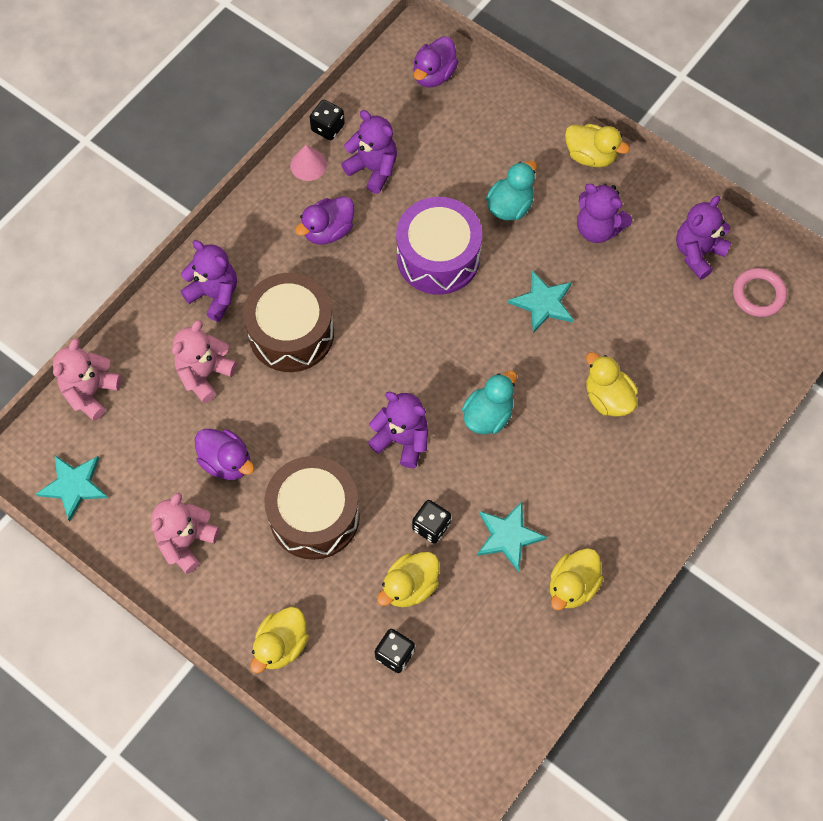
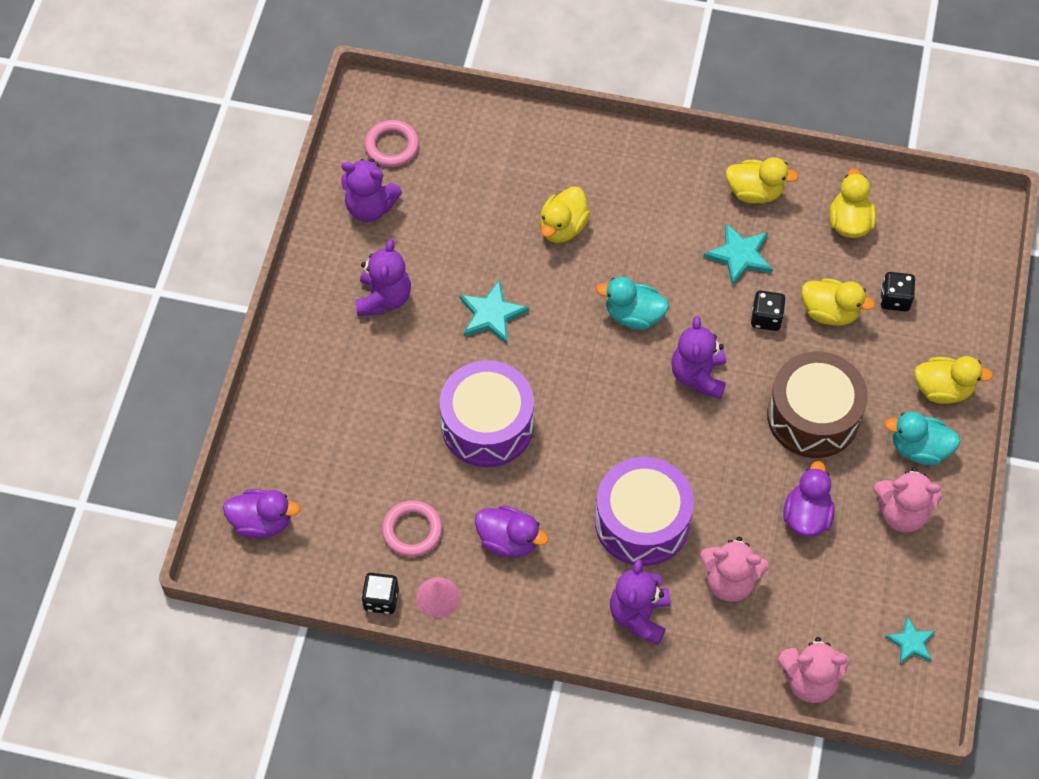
camera: 115 degrees left, 5 degrees down
turquoise star [36,455,108,522] -> turquoise star [885,616,935,664], size x0.65
brown drum [243,273,334,372] -> purple drum [595,457,694,566]
purple teddy bear [341,110,397,194] -> pink ring [382,500,442,557]
turquoise duck [486,161,537,220] -> turquoise duck moved to [885,412,961,465]
yellow duck [565,124,630,167] -> yellow duck moved to [829,169,876,238]

